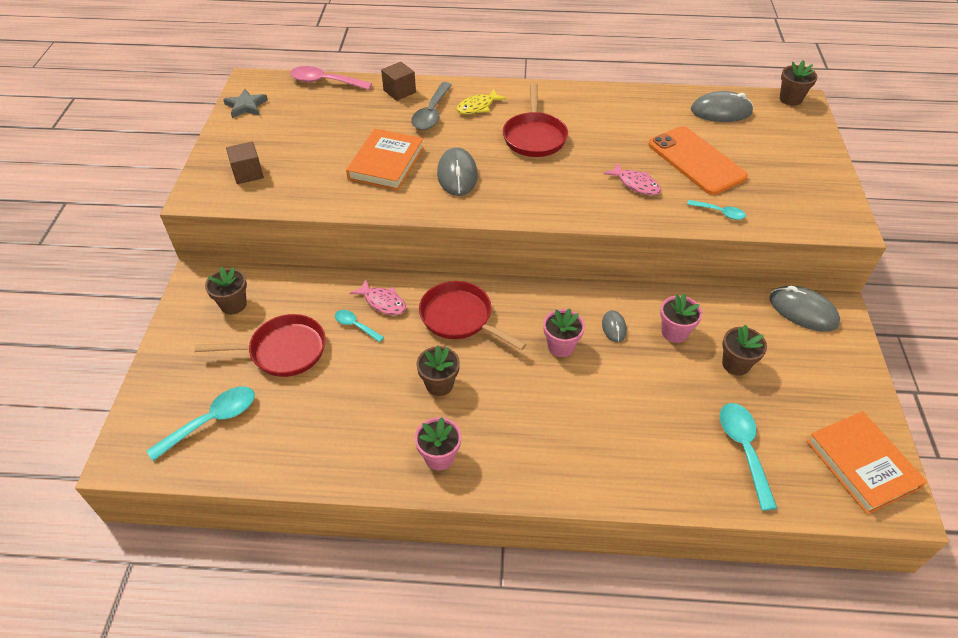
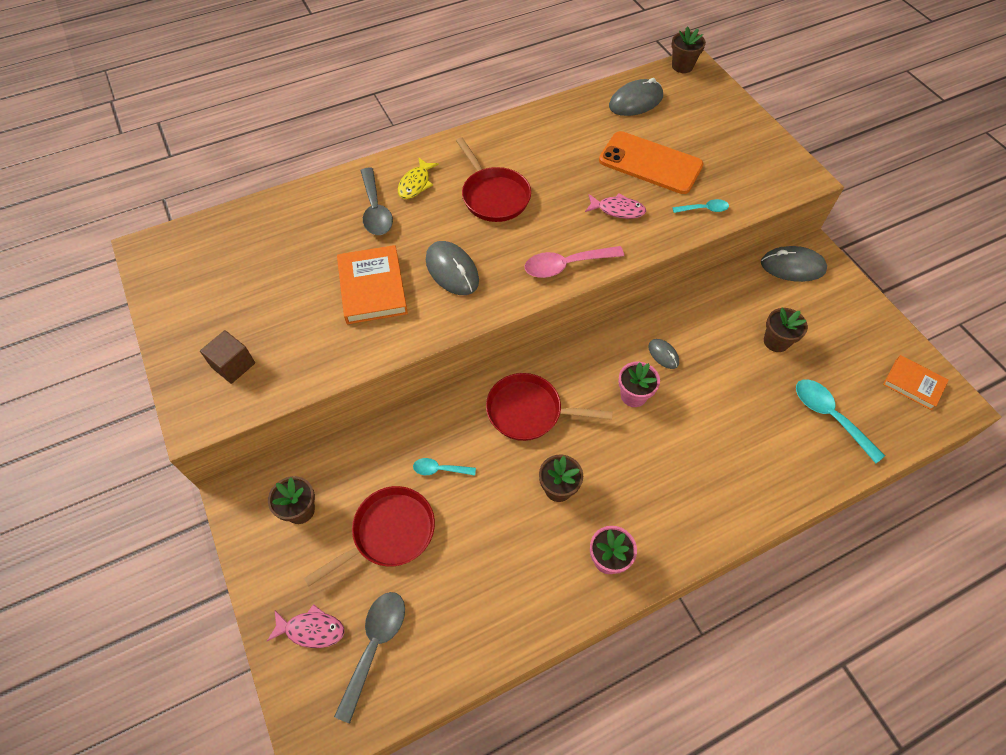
camera: 30 degrees left, 10 degrees up
turquoise spoon [146,386,255,461] -> grey spoon [334,592,405,723]
grey star [223,89,268,118] -> none
pink spoon [290,66,372,90] -> pink spoon moved to [525,246,624,278]
pink fish [350,279,406,315] -> pink fish moved to [267,604,344,648]
brown cube [381,62,416,101] -> none
pink flower pot [660,294,702,343] -> none
orange book [807,411,927,514] -> orange book [883,355,949,410], size x0.65

